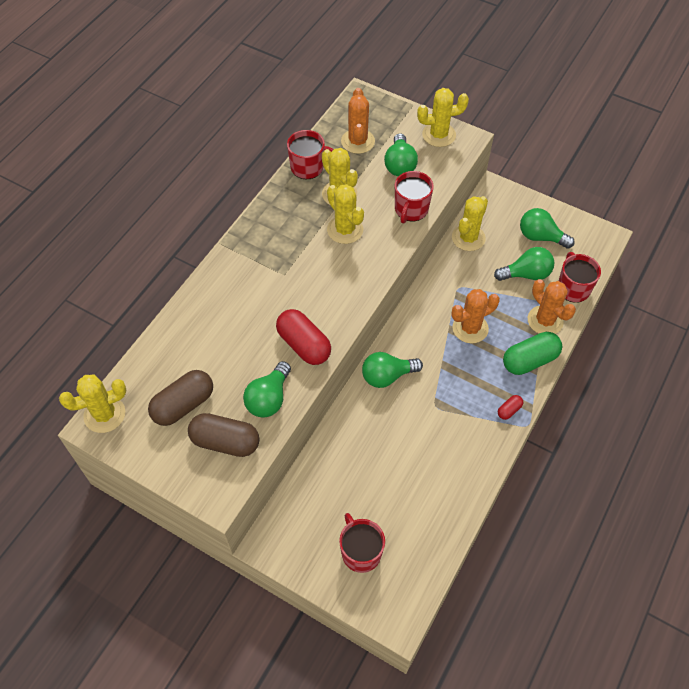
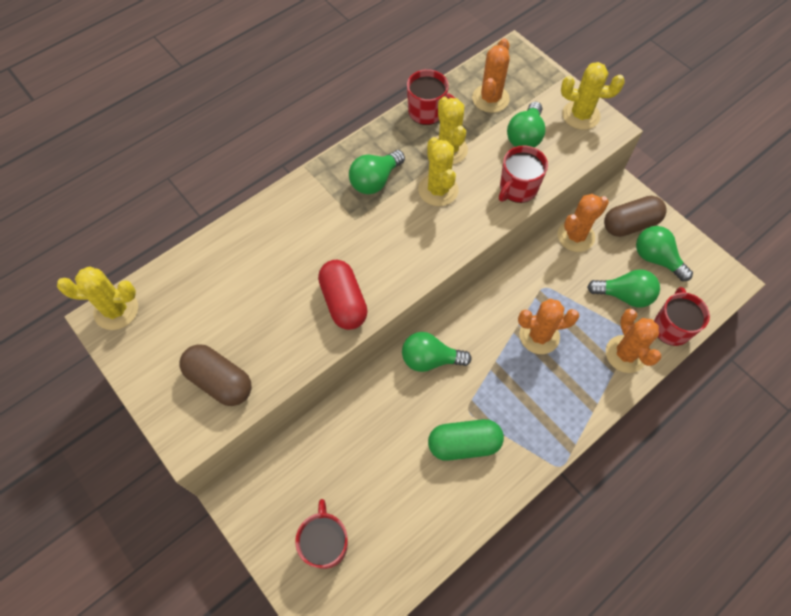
camera: 20 degrees right, 5 degrees up
brown capsule [148,370,213,426] -> brown capsule moved to [604,196,667,237]
green light bulb [243,361,291,418] -> green light bulb moved to [349,150,405,194]
yellow cactus [452,196,488,251] -> orange cactus [557,194,609,252]
red capsule [498,395,523,420] -> none
green capsule [503,332,562,375] -> green capsule moved to [428,419,504,461]

